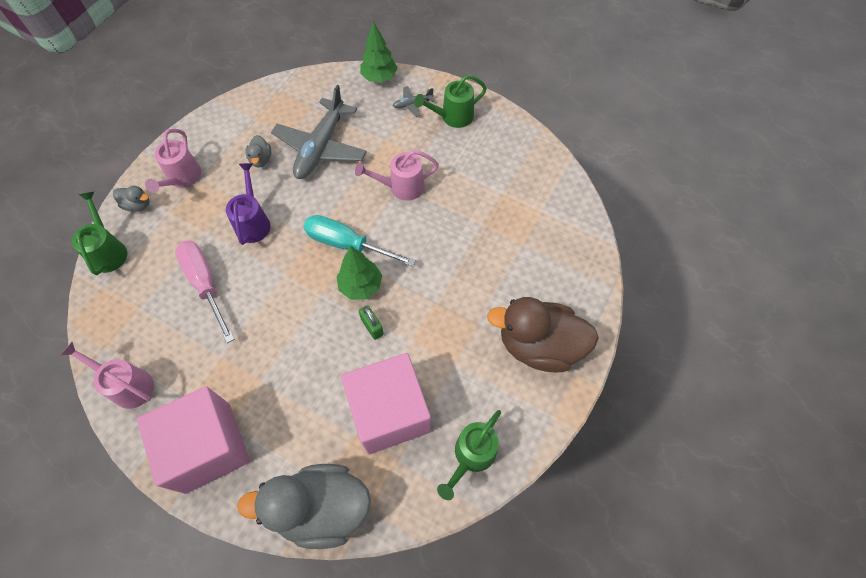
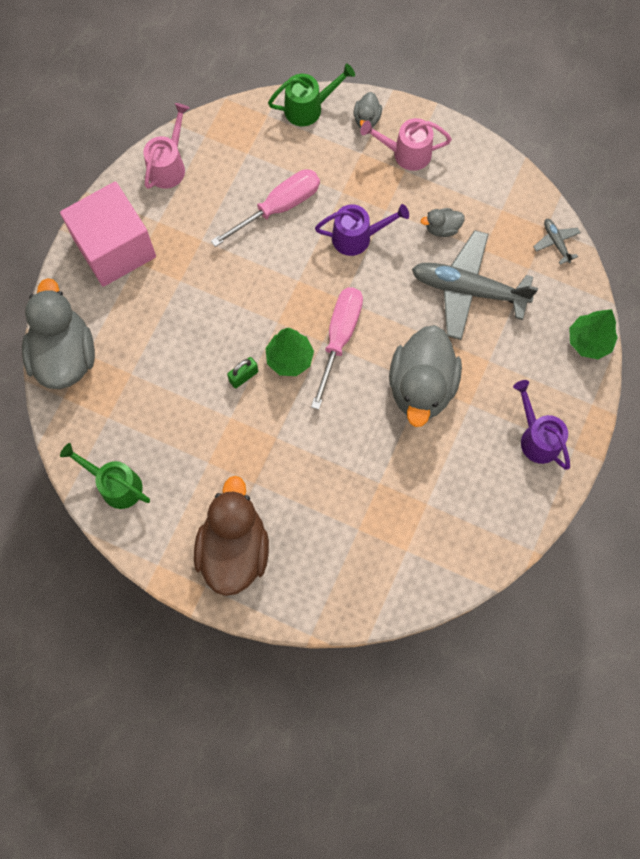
camera: 85 degrees right, 10 degrees up
turquoise screwdriver [304,215,416,267] -> pink screwdriver [311,287,363,410]
pink cube [341,353,431,454] -> none
pink watering can [355,150,439,201] -> grey duck [389,325,462,427]
grey plane [393,86,434,117] -> grey plane moved to [533,219,581,265]
green watering can [415,74,487,128] -> purple watering can [513,380,570,470]

